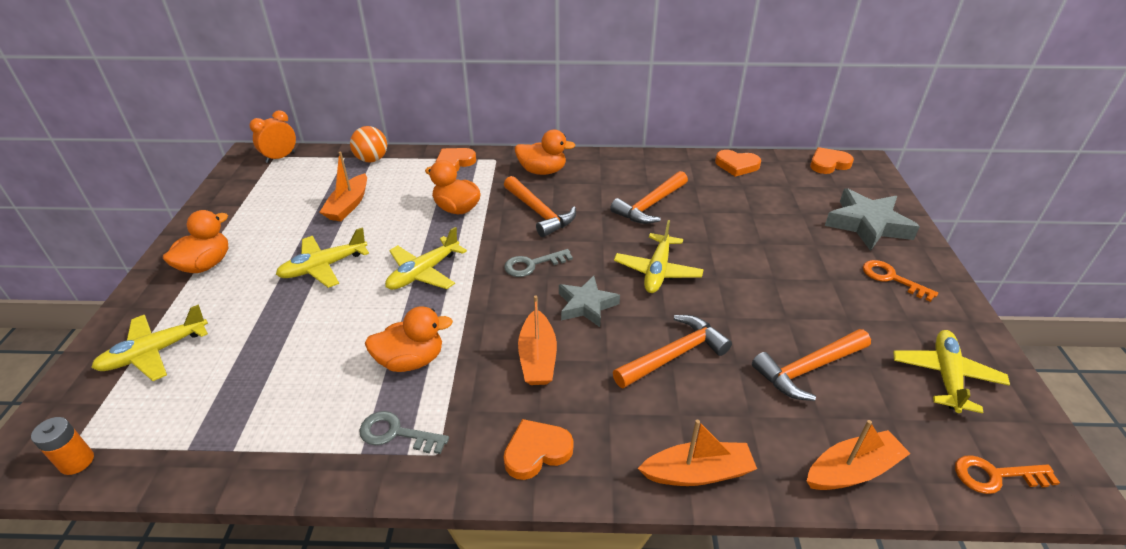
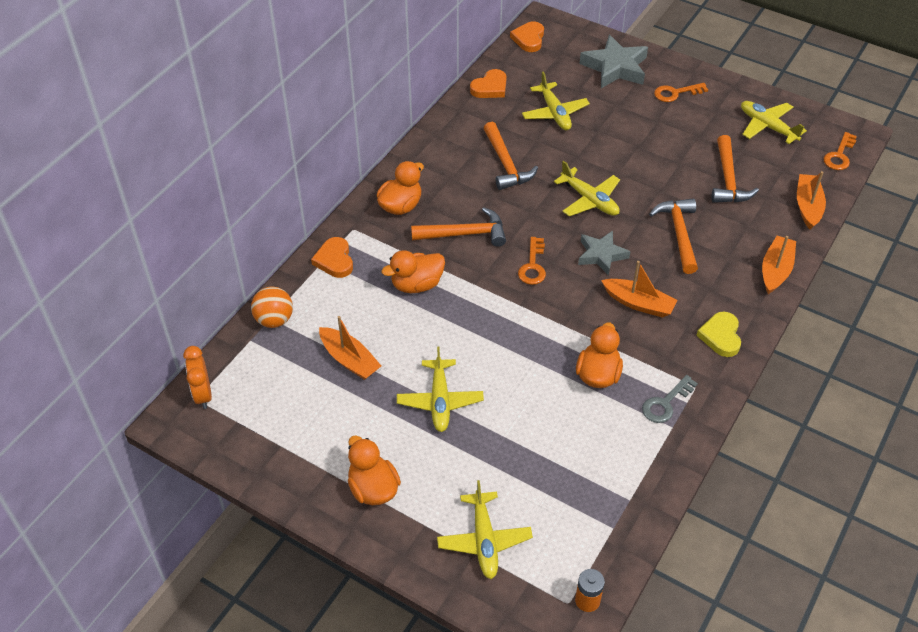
camera: 60 degrees left, 10 degrees up
yellow plane [385,227,467,290] -> yellow plane moved to [522,72,590,130]
grey key [504,249,573,277] -> orange key [518,237,546,285]
orange heart [504,419,574,480] -> yellow heart [696,312,741,357]

